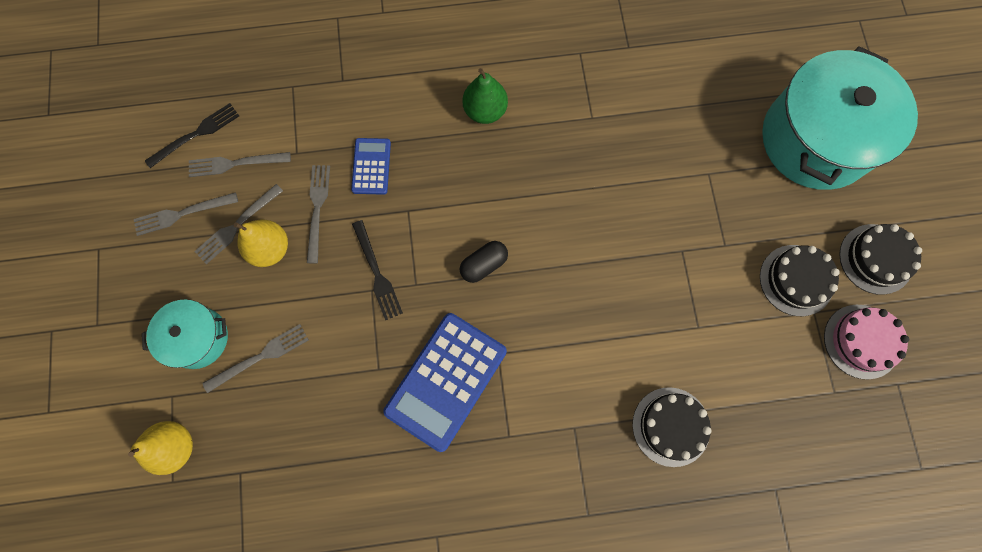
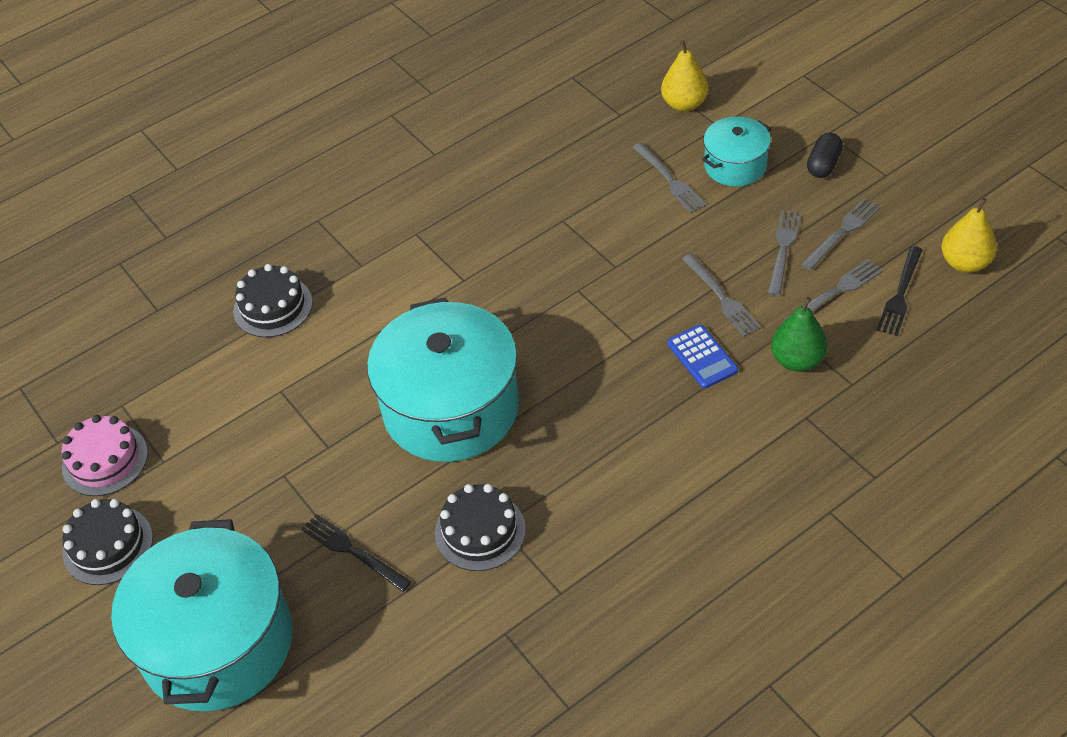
camera: 155 degrees right, 25 degrees down
grey fork [203,324,309,393] -> grey fork turned 60 degrees counterclockwise [632,143,706,213]
yellow pear [234,220,288,267] -> yellow pear moved to [942,198,997,273]
black fork [352,220,403,320] -> black fork moved to [301,514,412,592]
blue calculator [383,313,507,452] -> none
black capsule [460,241,508,283] -> black capsule moved to [807,133,843,178]
green pear [462,68,508,124] -> green pear moved to [771,297,828,372]
black cake [760,245,840,316] -> black cake moved to [435,484,526,571]
none -> turquoise pot [367,297,519,462]

